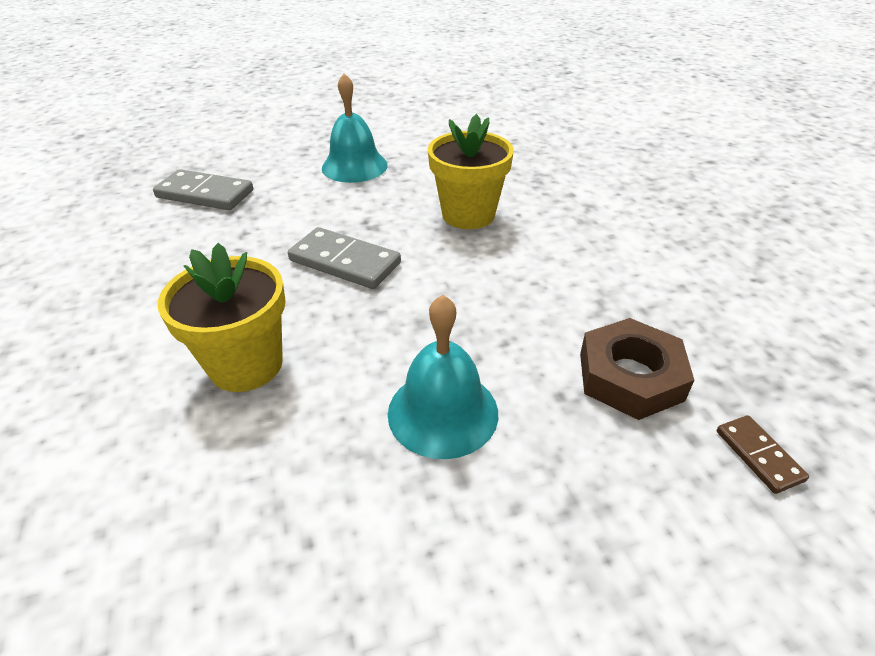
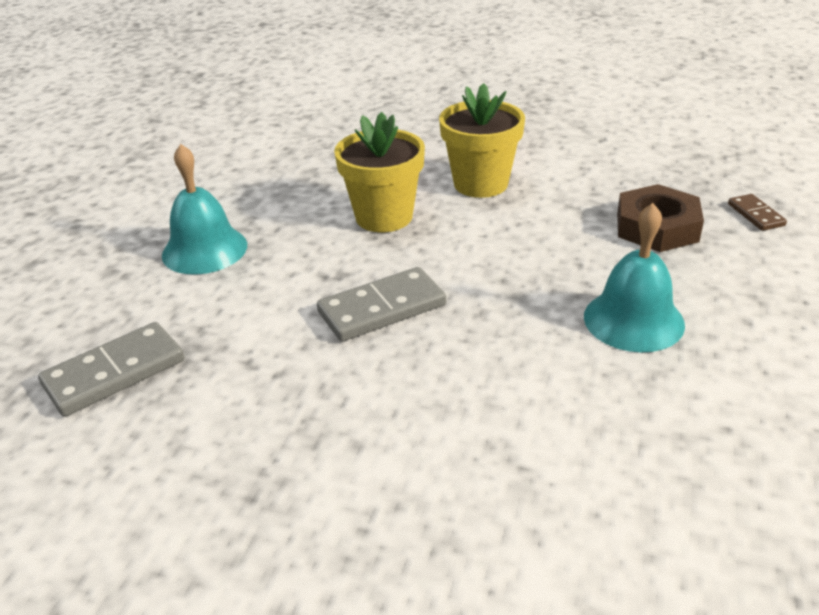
camera: 55 degrees left, 5 degrees down
yellow flower pot [158,243,286,392] -> yellow flower pot moved to [439,83,525,198]
brown domino [717,415,809,494] -> brown domino turned 60 degrees clockwise [728,194,787,231]

